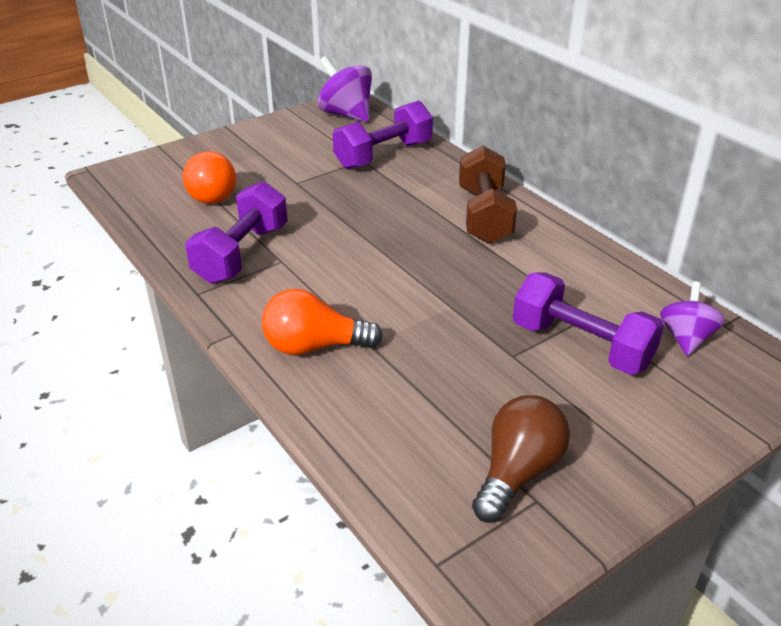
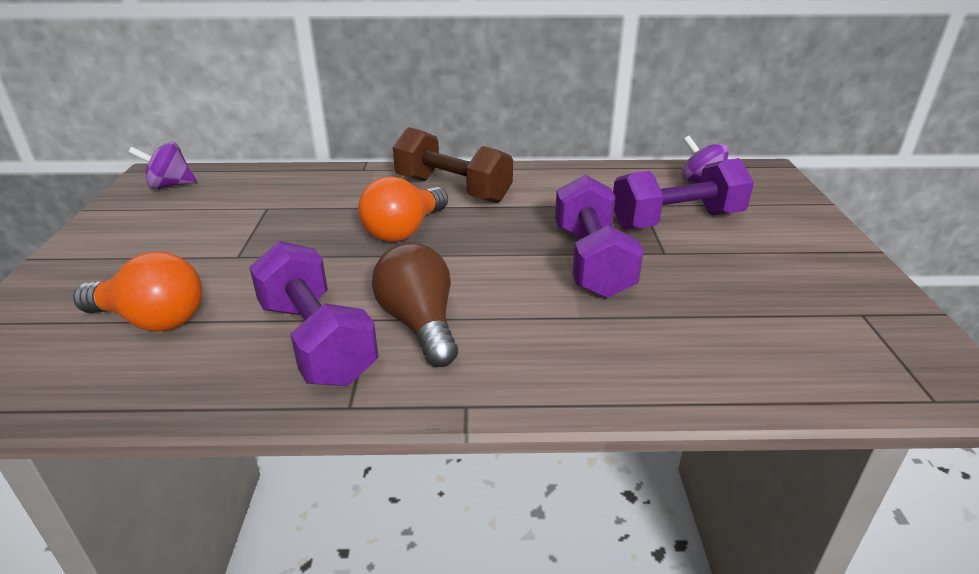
camera: 55 degrees left, 5 degrees down
orange light bulb [262,289,383,355] -> orange light bulb moved to [358,176,448,242]
purple spinning top [317,56,372,122] -> purple spinning top [128,142,197,189], size x0.65
purple dumbbell [333,101,433,169] -> purple dumbbell moved to [555,175,644,299]
brown light bulb [472,395,570,523] -> brown light bulb moved to [372,243,458,367]

